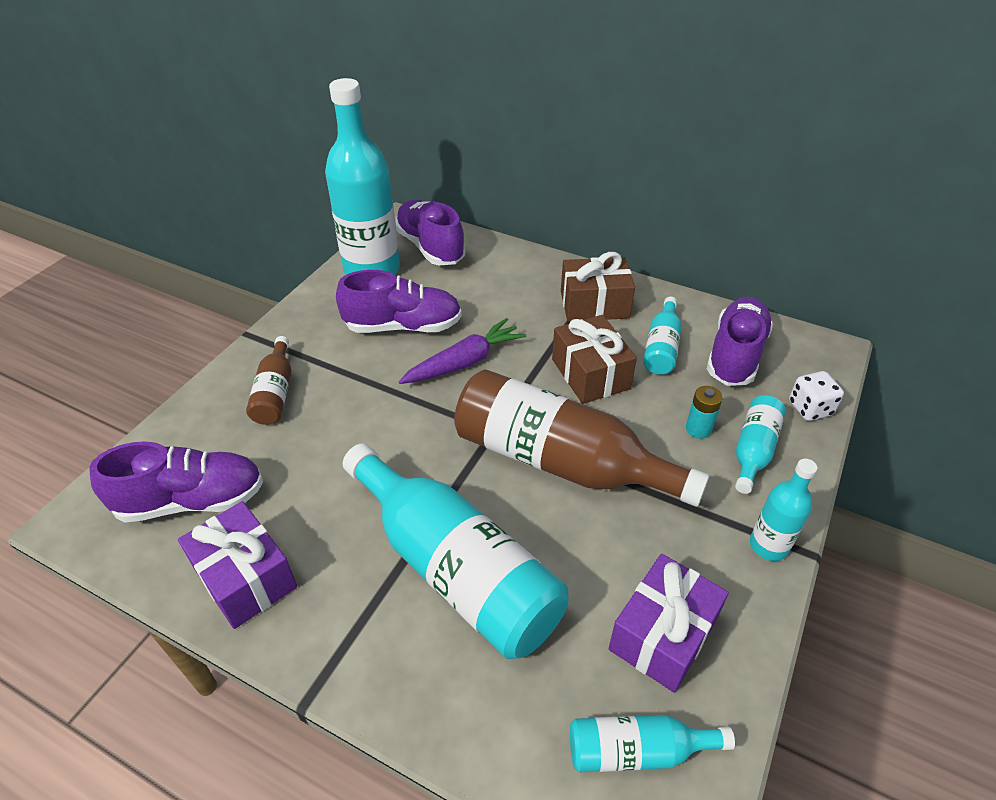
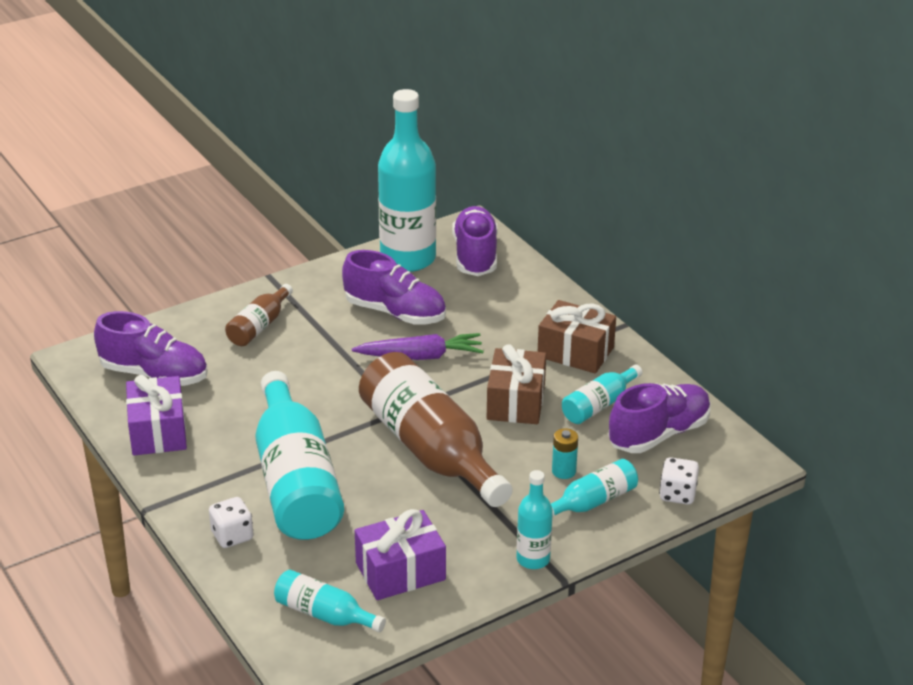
camera: 30 degrees right, 10 degrees down
none -> white dice [209,497,253,548]

